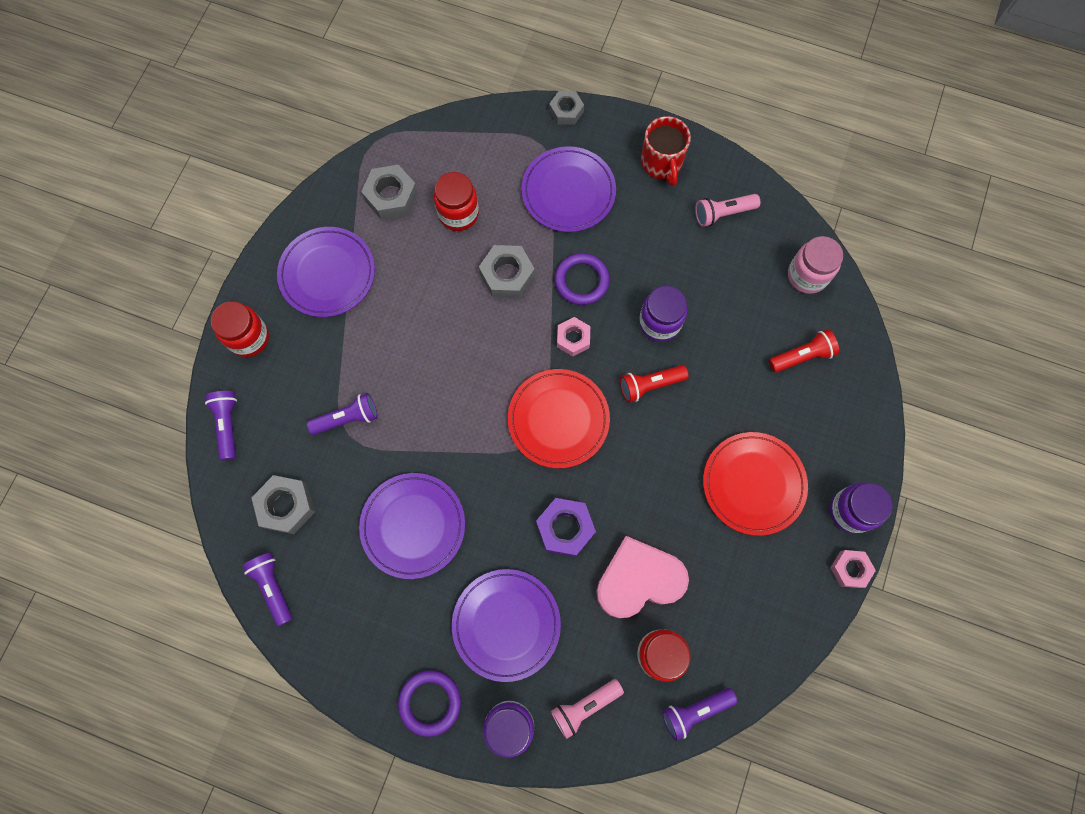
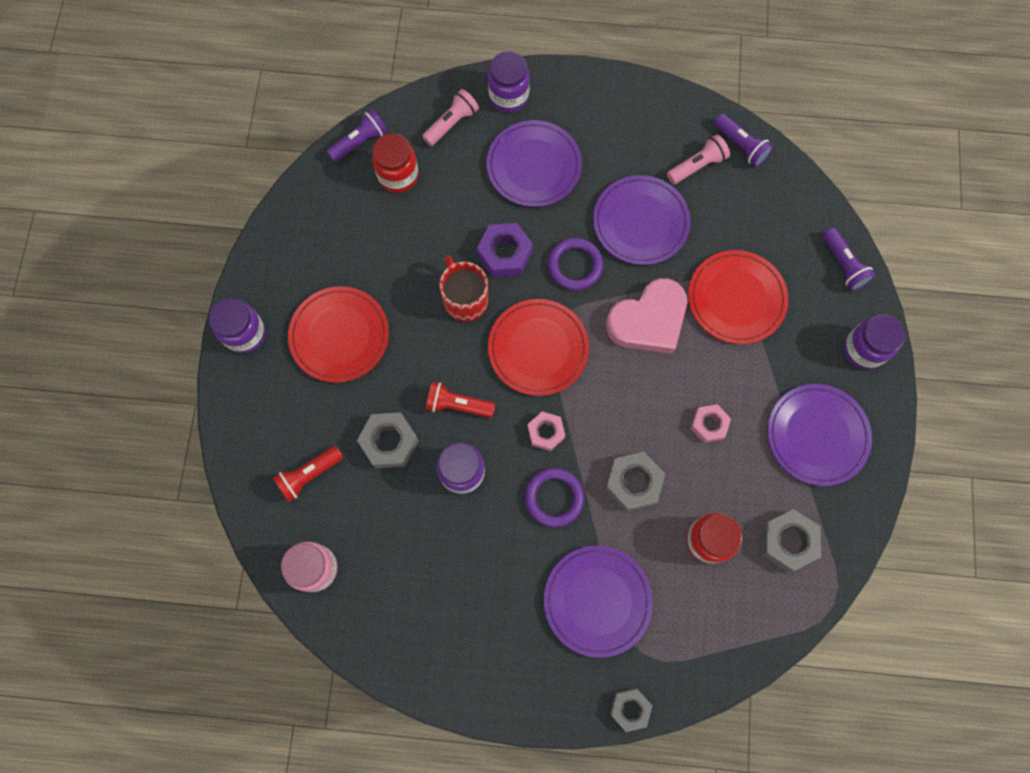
camera: 165 degrees right, 0 degrees up
red jar [211,301,269,357] -> purple jar [844,315,905,369]
grey nut [251,475,315,534] -> grey nut moved to [357,412,419,468]
purple flashlight [307,393,378,435] -> red plate [688,250,788,344]
purple ring [398,670,461,737] -> purple ring moved to [548,238,603,290]
pink heart [596,536,689,618] -> pink heart moved to [606,278,687,354]
red flashlight [620,365,689,403] -> red flashlight turned 135 degrees counterclockwise [426,382,495,418]
red mug [641,116,691,187] -> red mug moved to [439,255,488,322]
pink flashlight [695,194,760,227] -> pink flashlight moved to [667,135,730,184]
pink nut [830,550,876,588] -> pink nut moved to [690,404,731,443]

